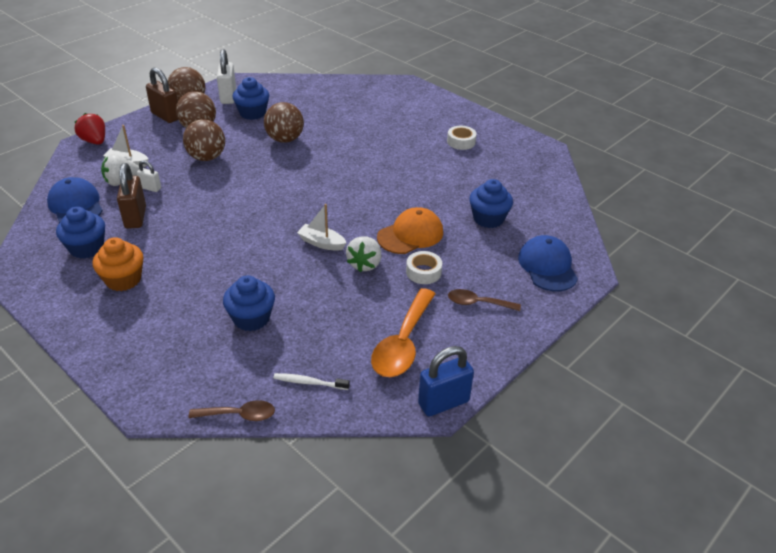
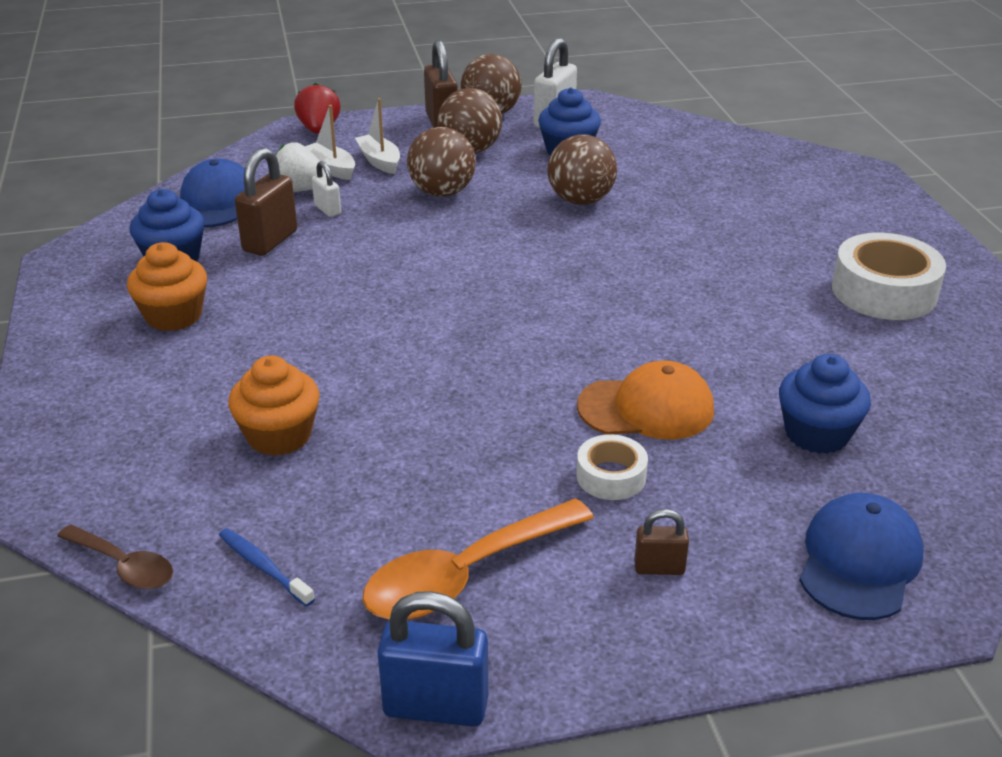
camera: 35 degrees right, 5 degrees down
blue cupcake [223,275,275,331] -> orange cupcake [228,356,320,456]
white toothbrush [273,373,350,390] -> blue toothbrush [219,528,315,607]
white boat [297,204,346,251] -> white boat moved to [355,98,400,174]
white strawberry [346,236,381,272] -> none
white tape [447,126,476,150] -> white tape [832,233,946,320], size x1.81
brown spoon [448,289,521,311] -> brown padlock [634,509,689,575]

